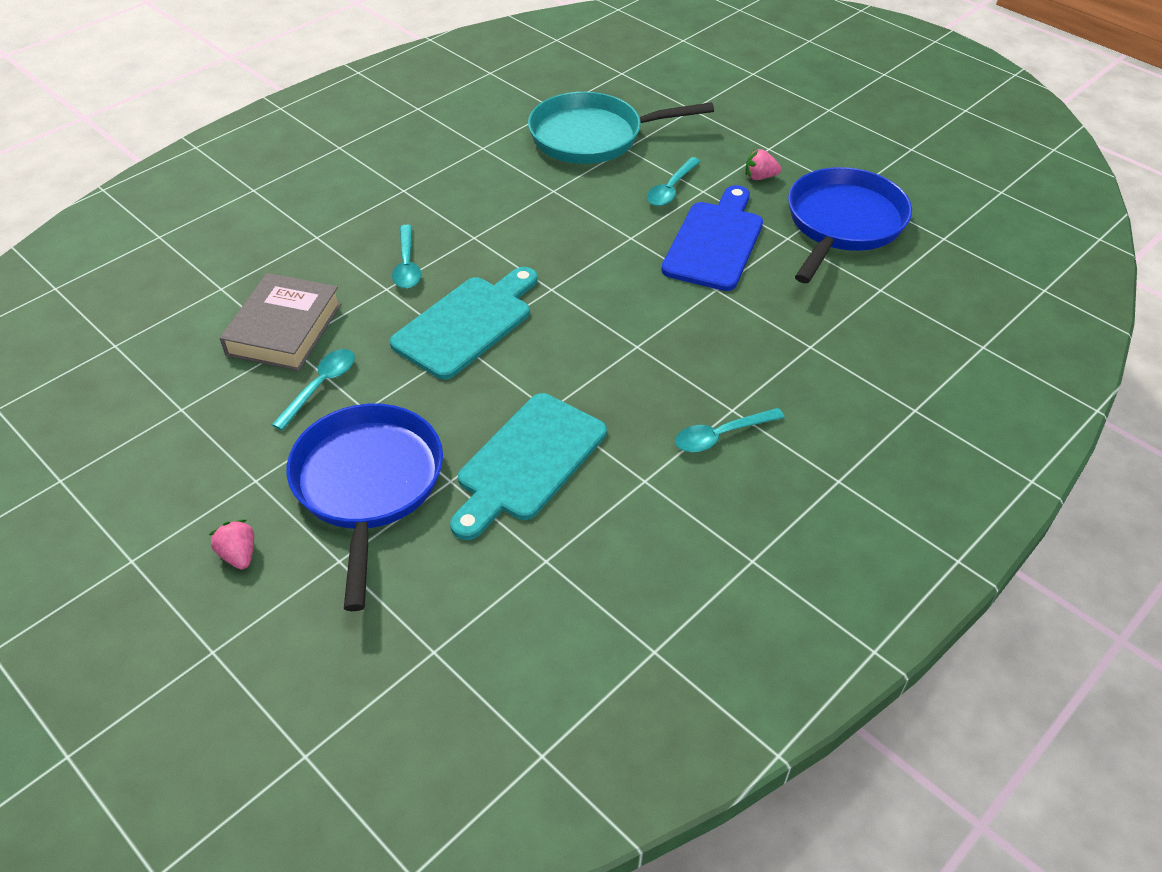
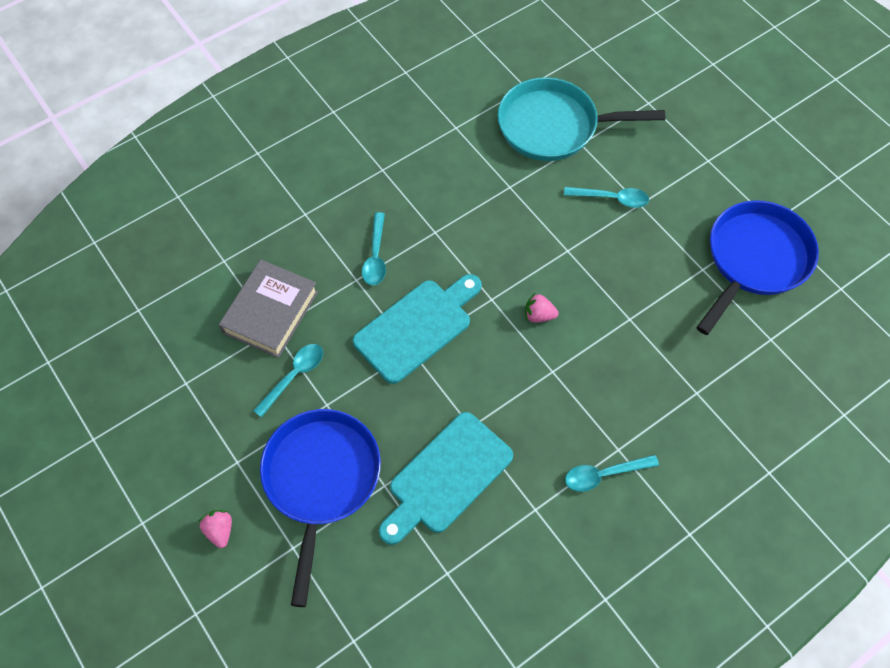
camera: 10 degrees right, 15 degrees up
turquoise spoon [647,157,700,206] -> turquoise spoon turned 120 degrees counterclockwise [564,187,649,208]
blue cutting board [661,185,763,291] -> none
pink strawberry [746,149,781,180] -> pink strawberry moved to [525,292,559,323]

